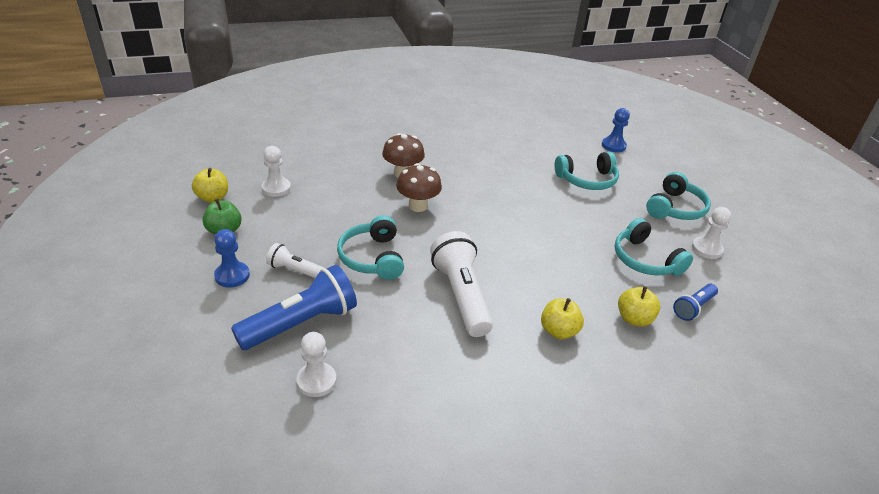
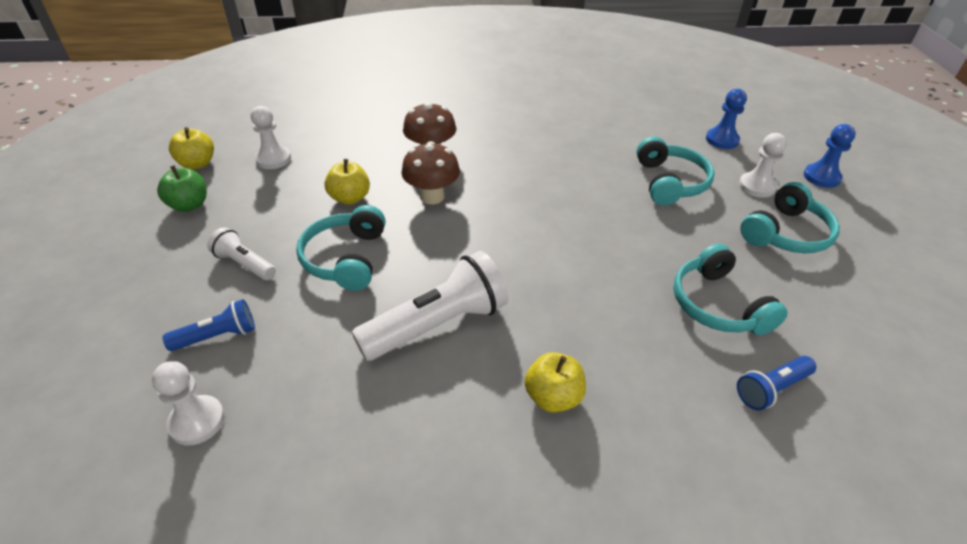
camera: 15 degrees right, 5 degrees up
blue pawn [214,229,250,288] -> blue pawn moved to [804,124,856,188]
blue flashlight [231,265,357,350] -> blue flashlight [163,299,255,351], size x0.53
white flashlight [430,231,493,337] -> white flashlight turned 60 degrees clockwise [352,251,508,361]
turquoise headphones [555,152,619,190] -> turquoise headphones turned 90 degrees counterclockwise [637,137,715,206]
yellow apple [618,286,660,327] -> yellow apple moved to [325,159,370,205]
white pawn [692,207,731,259] -> white pawn moved to [739,133,787,198]

